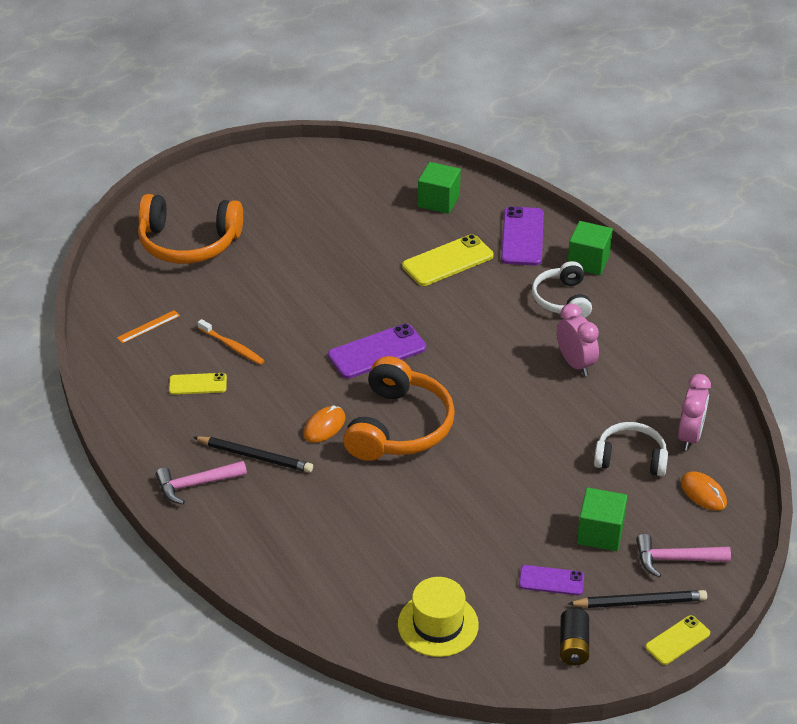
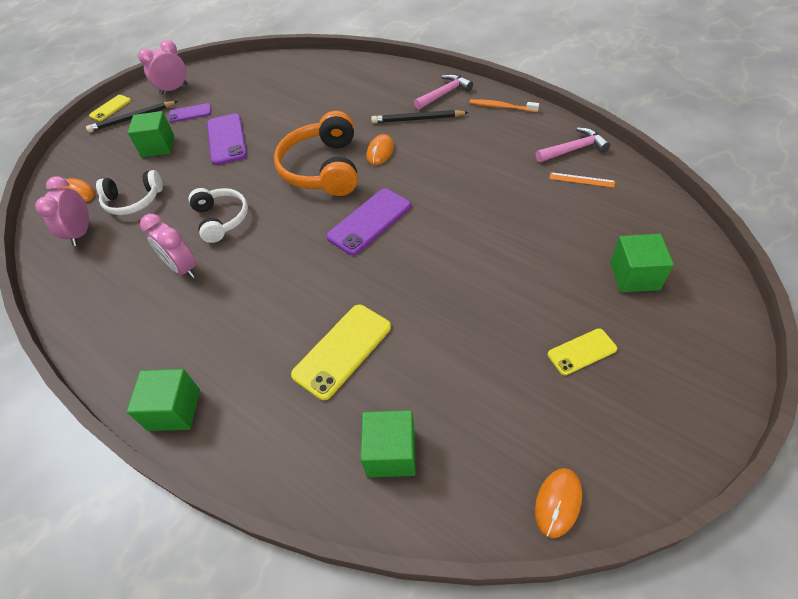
camera: 165 degrees right, 10 degrees up
orange ruler [117,310,180,343] -> orange ruler turned 75 degrees clockwise [549,172,615,188]
orange headphones [138,194,243,264] -> green cube [610,234,674,292]
yellow phone [169,373,227,395] -> yellow phone moved to [548,328,617,375]
orange toothbrush [198,319,265,365] -> orange toothbrush moved to [470,99,539,112]
yellow hat [398,577,479,657] -> none
purple phone [501,206,544,266] -> purple phone moved to [207,113,247,165]
white headphones [532,261,592,318] -> white headphones moved to [189,188,248,243]
black battery [560,608,589,665] -> pink clock [138,40,188,95]
pink hammer [636,534,731,577] -> pink hammer moved to [536,127,611,162]
none -> orange mouse [535,468,582,538]

